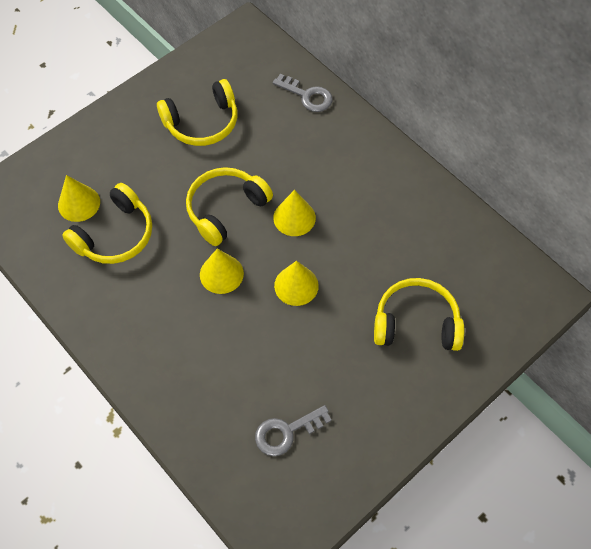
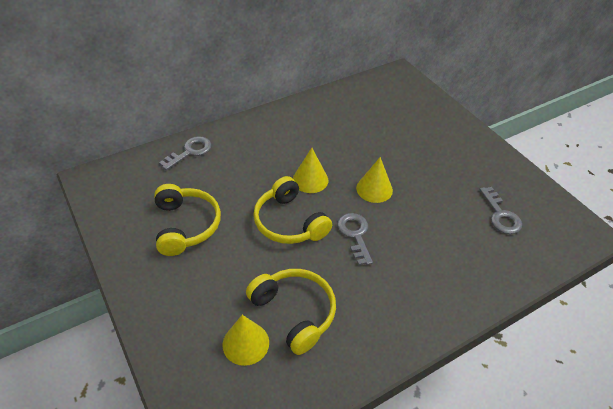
camera: 80 degrees left, 15 degrees down
yellow cone [200,249,244,294] -> grey key [337,213,373,266]
yellow headphones [374,278,464,351] -> none

